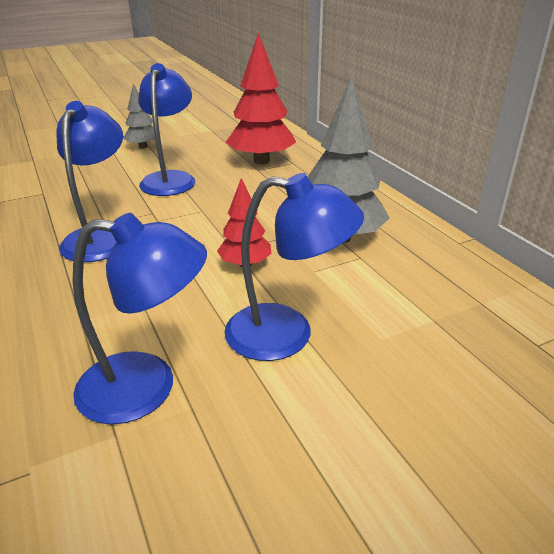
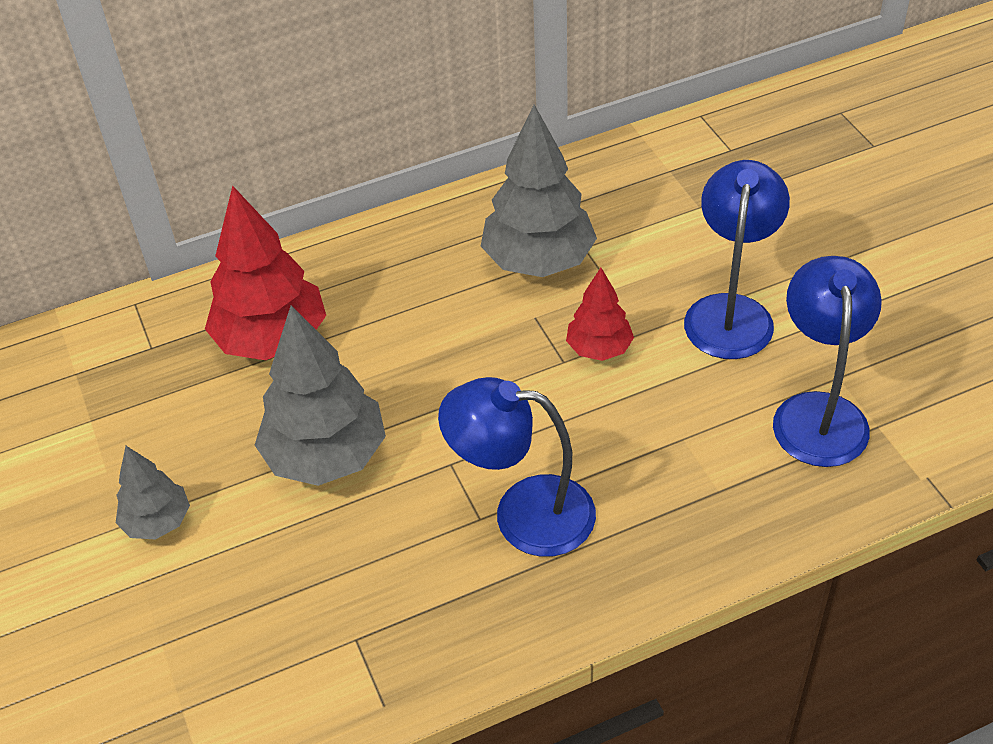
camera: 85 degrees left, 15 degrees up
blue lamp [138,63,196,196] -> grey tree [255,305,386,486]

